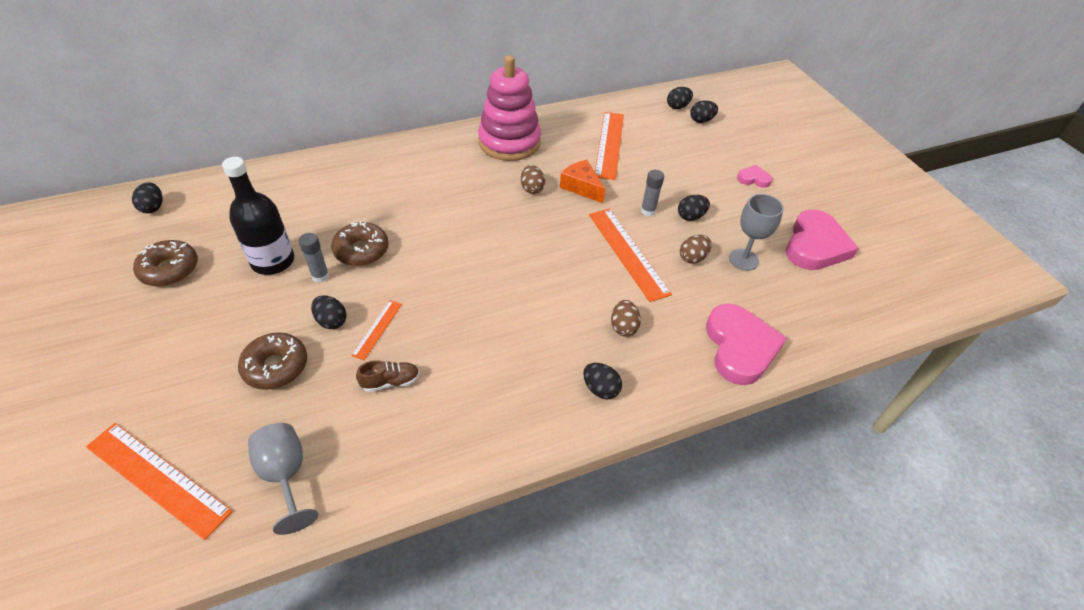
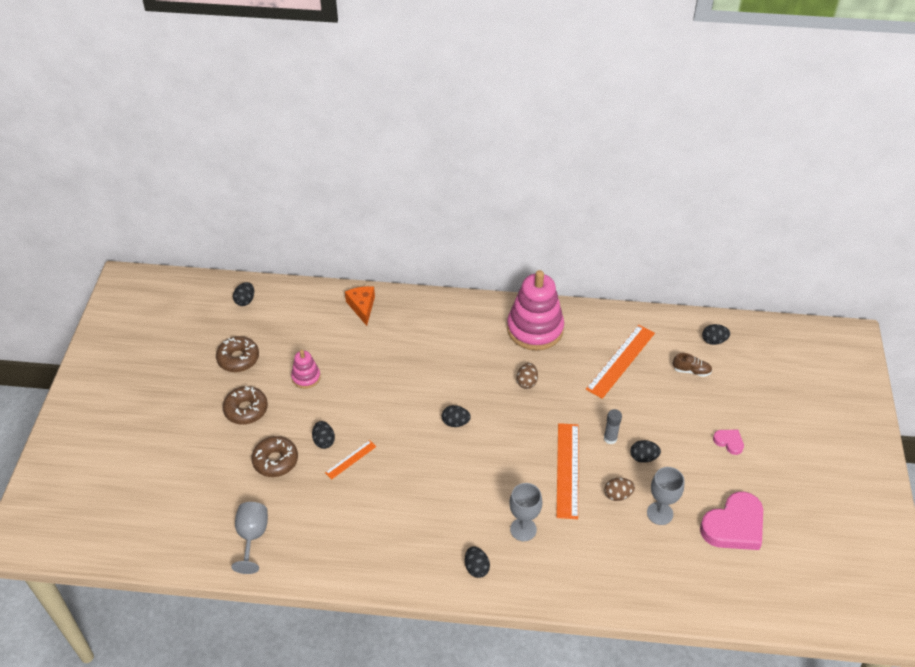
camera: 30 degrees right, 0 degrees up
orange ruler [86,423,233,540] -> none
black bottle [222,157,294,275] -> pink stacking toy [291,350,321,389]
grey glue stick [299,233,329,283] -> none
brown donut [331,221,389,266] -> brown donut moved to [223,386,268,425]
brown shoe [356,360,420,392] -> brown shoe moved to [673,353,712,377]
orange cheese [560,160,605,203] -> orange cheese moved to [345,286,375,326]
brown egg [611,300,641,337] -> grey goblet [509,483,542,541]
black egg [690,100,718,123] -> black egg moved to [442,405,471,427]
pink heart [706,304,787,385] -> none

